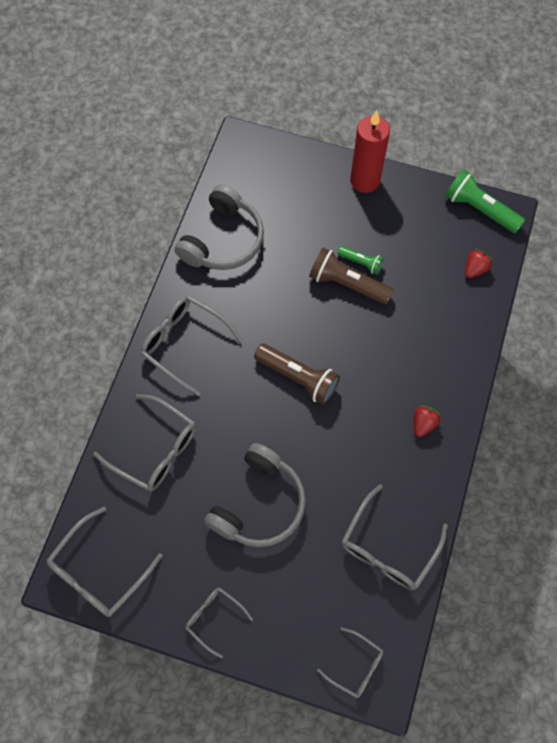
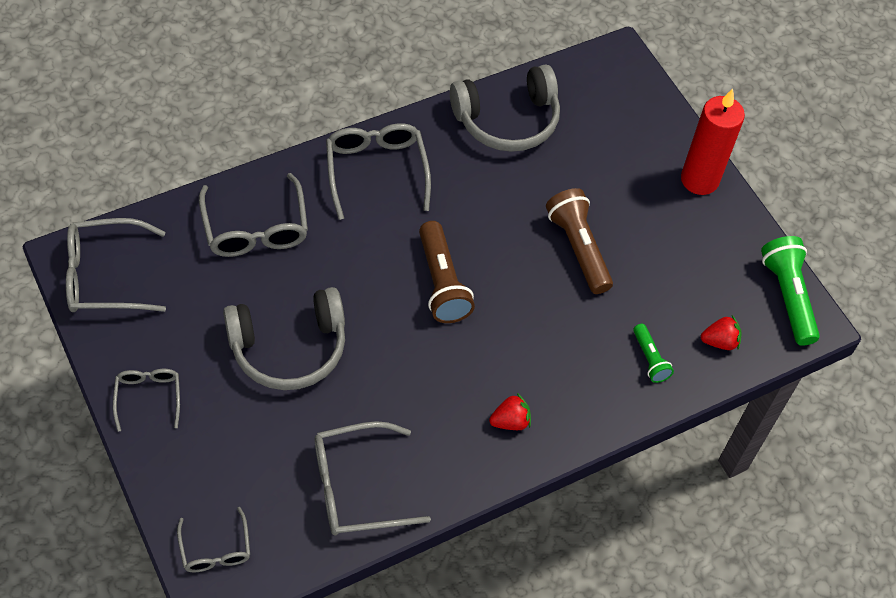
camera: 40 degrees right, 10 degrees down
green flashlight [338,246,384,275] -> green flashlight moved to [633,324,674,383]

